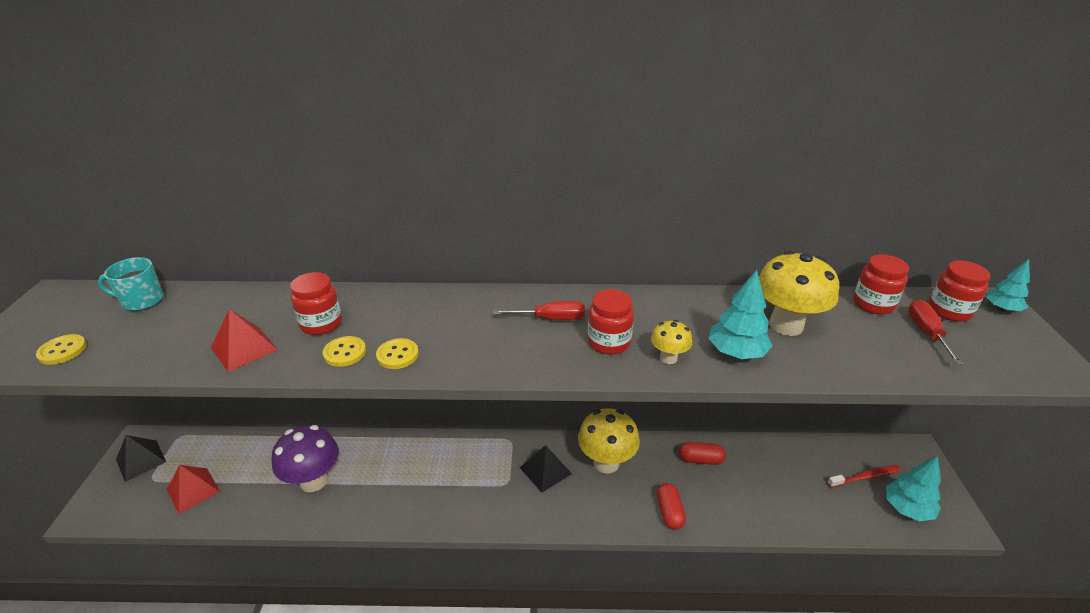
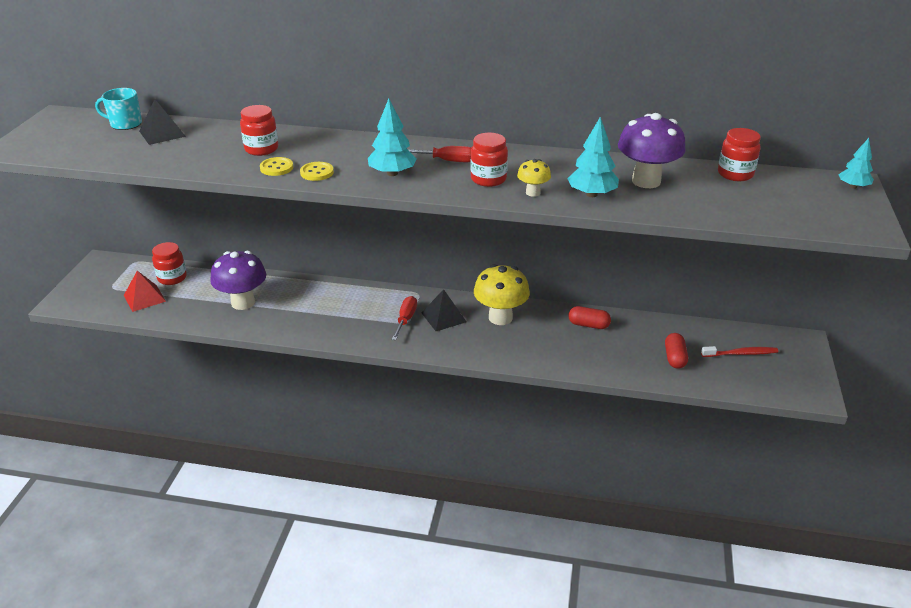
camera: 10 degrees right, 0 degrees up
yellow button [36,334,87,365] -> none
black pyramid [116,435,166,482] -> black pyramid moved to [139,99,186,145]
red pyramid [211,309,278,372] -> none
red capsule [657,483,686,530] -> red capsule moved to [665,333,688,369]
yellow mushroom [759,251,839,336] -> purple mushroom [618,113,686,188]
turquoise tree [886,456,941,521] -> turquoise tree moved to [368,98,417,176]
red screwdriver [908,300,964,364] -> red screwdriver moved to [392,296,417,340]
red jar [928,261,990,322] -> red jar moved to [152,242,187,285]

